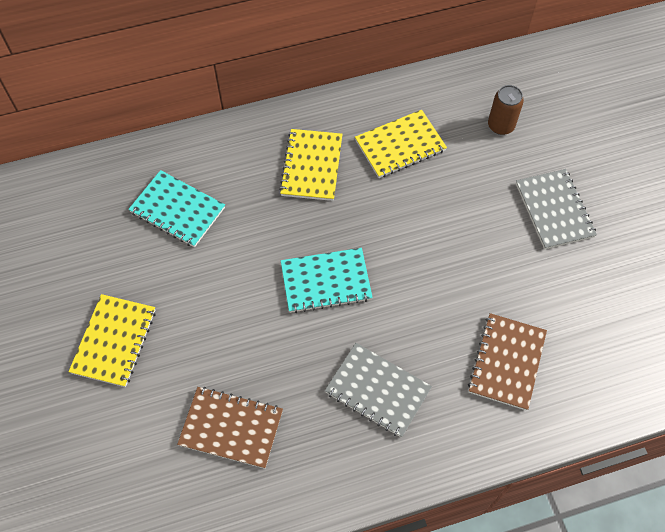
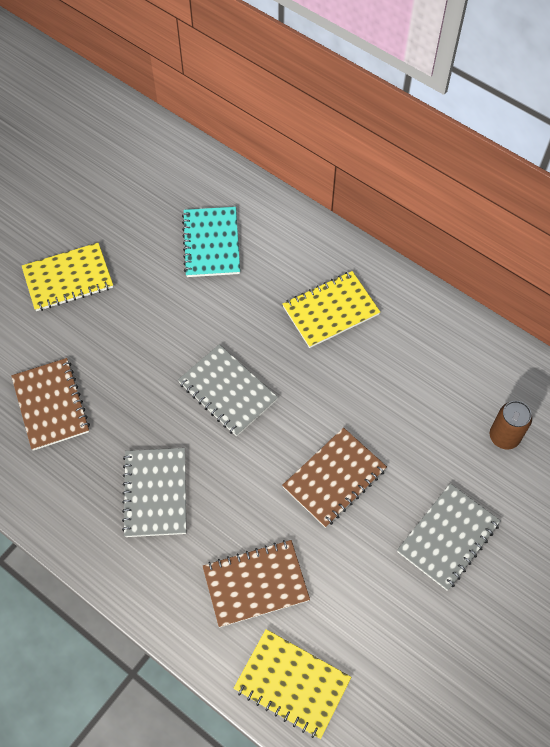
camera: 55 degrees right, 0 degrees up
turquoise notebook [281,248,373,313] -> grey notebook [178,344,278,436]
yellow notebook [355,110,447,178] -> yellow notebook moved to [233,629,351,739]
none -> brown notebook [282,428,387,528]

